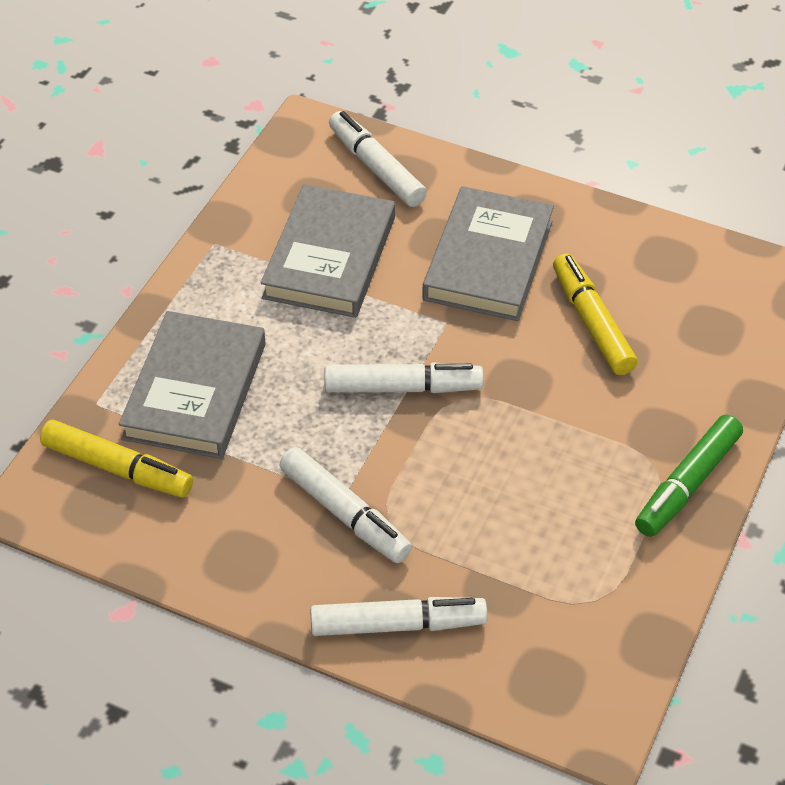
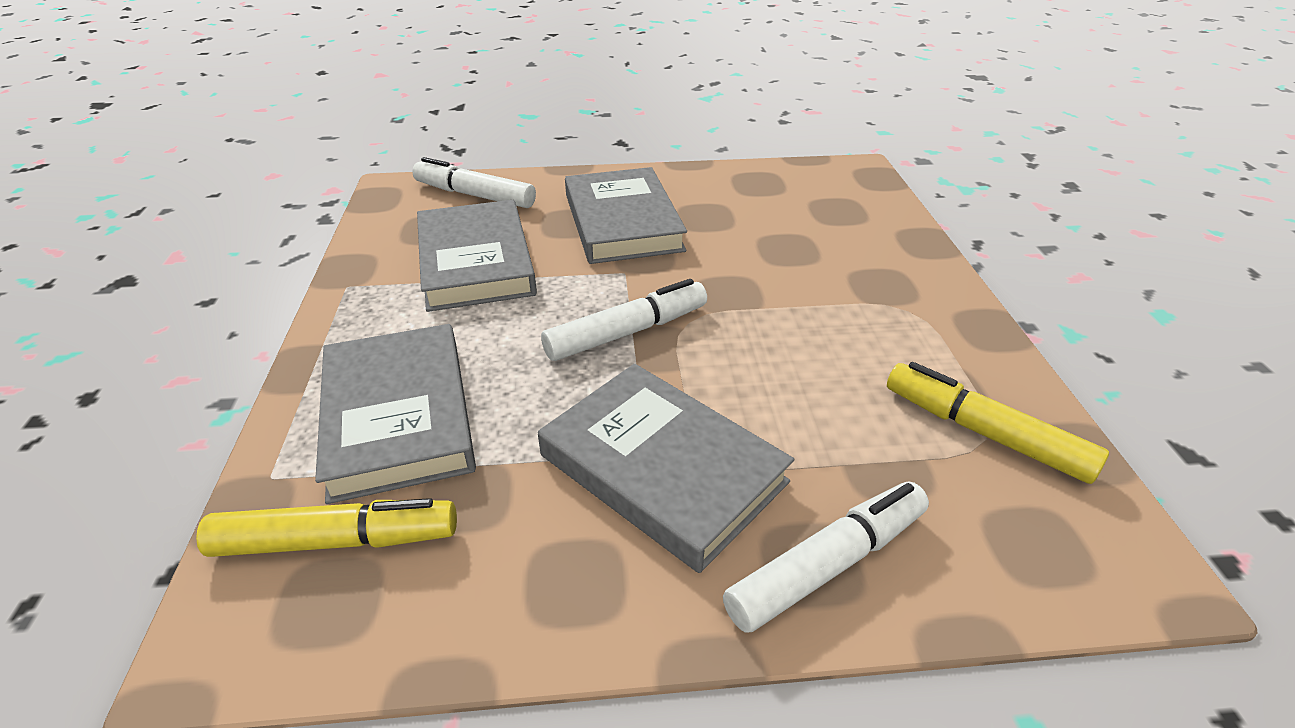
camera: 30 degrees left, 10 degrees down
white marker [279,447,412,563] -> grey book [538,364,794,573]
yellow marker [553,254,638,375] -> yellow marker moved to [887,362,1109,484]
green marker [635,414,743,537] -> none

